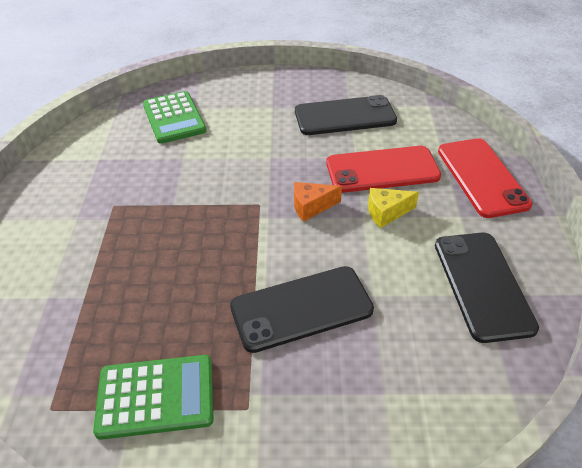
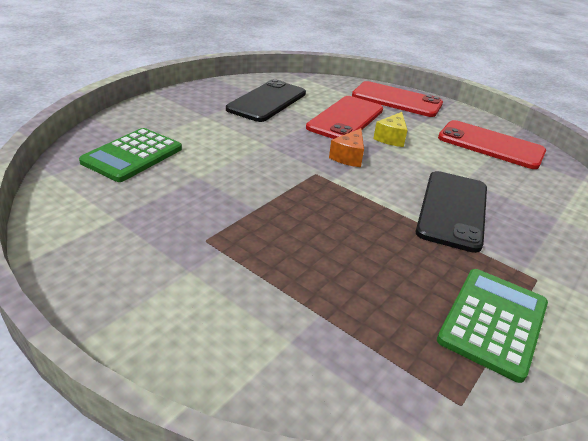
camera: 55 degrees left, 10 degrees down
green calculator [143,91,206,144] -> green calculator turned 105 degrees clockwise [79,128,182,182]
black phone [435,233,539,343] -> red phone [438,120,546,169]

